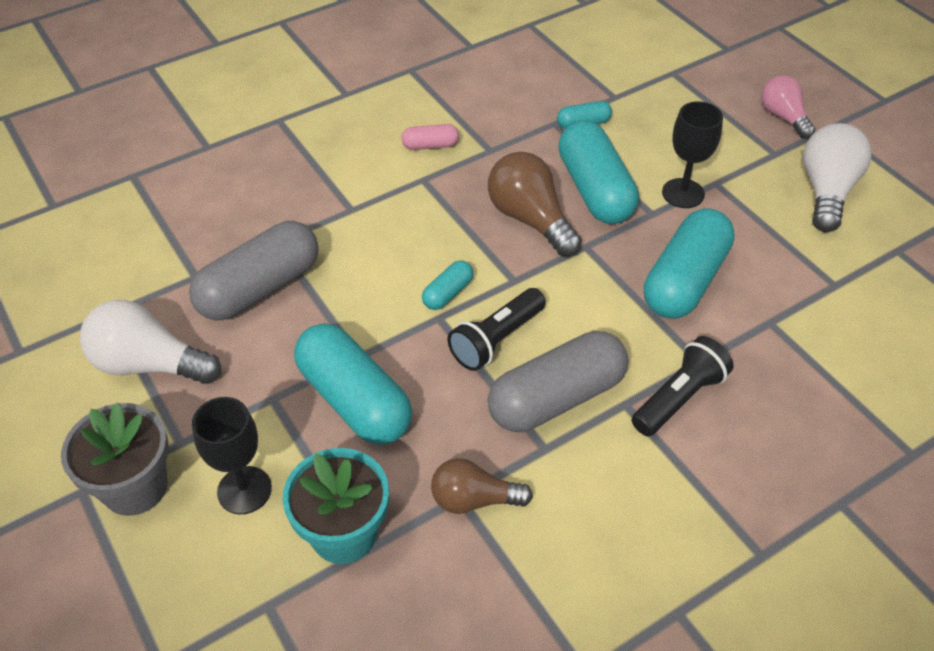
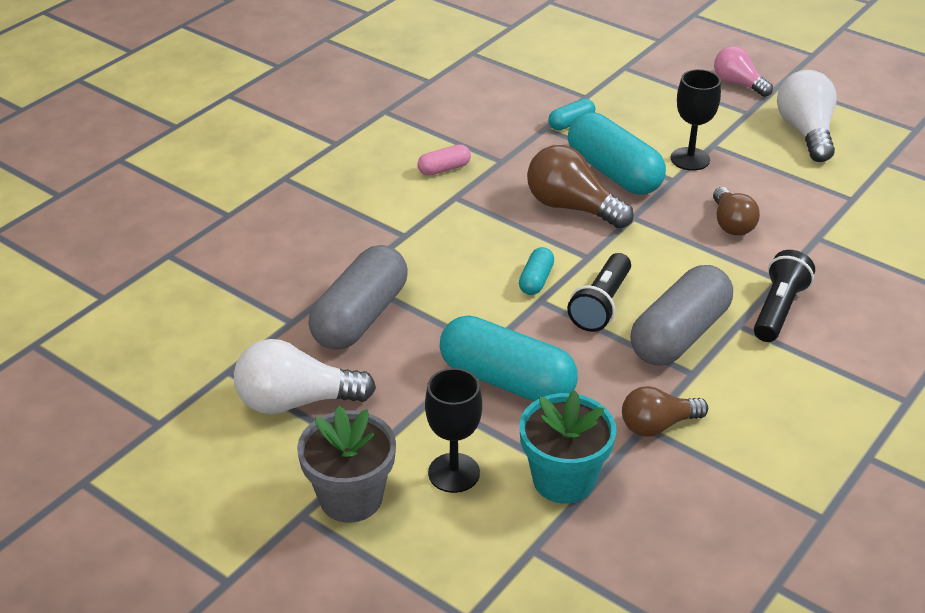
camera: 20 degrees left, 10 degrees down
turquoise capsule [644,208,735,319] -> brown light bulb [713,187,760,236]

